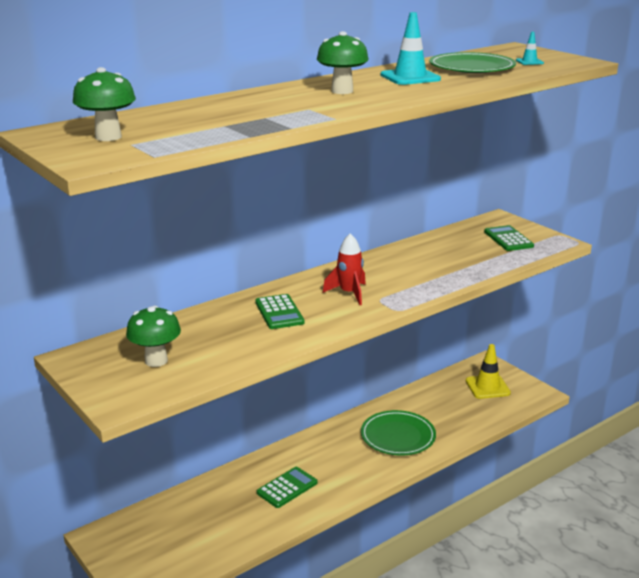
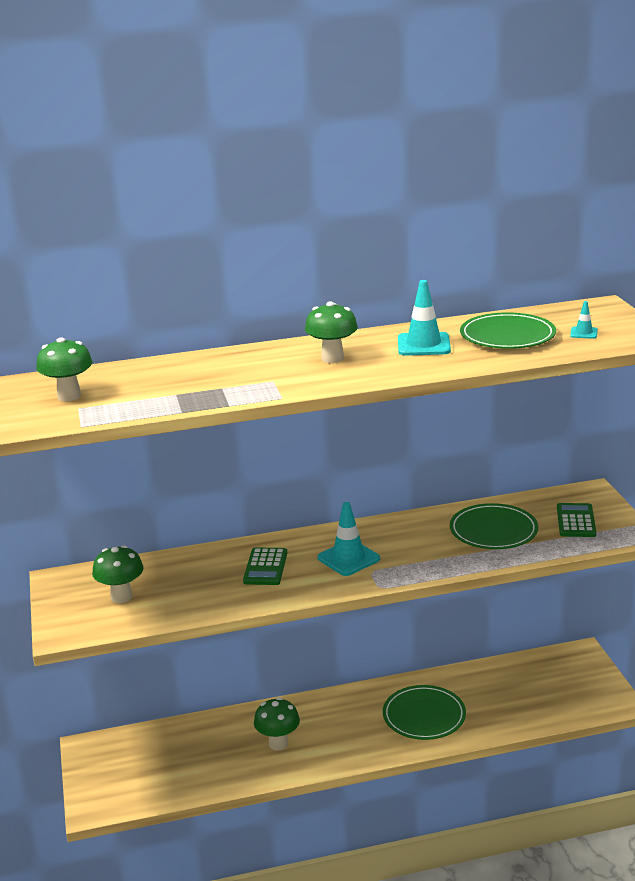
camera: 25 degrees right, 0 degrees up
green calculator [257,467,318,508] -> green mushroom [254,697,300,750]
red rocket [323,233,366,305] -> turquoise traffic cone [317,502,380,576]
yellow traffic cone [466,344,511,399] -> none
none -> green plate [450,503,538,549]

